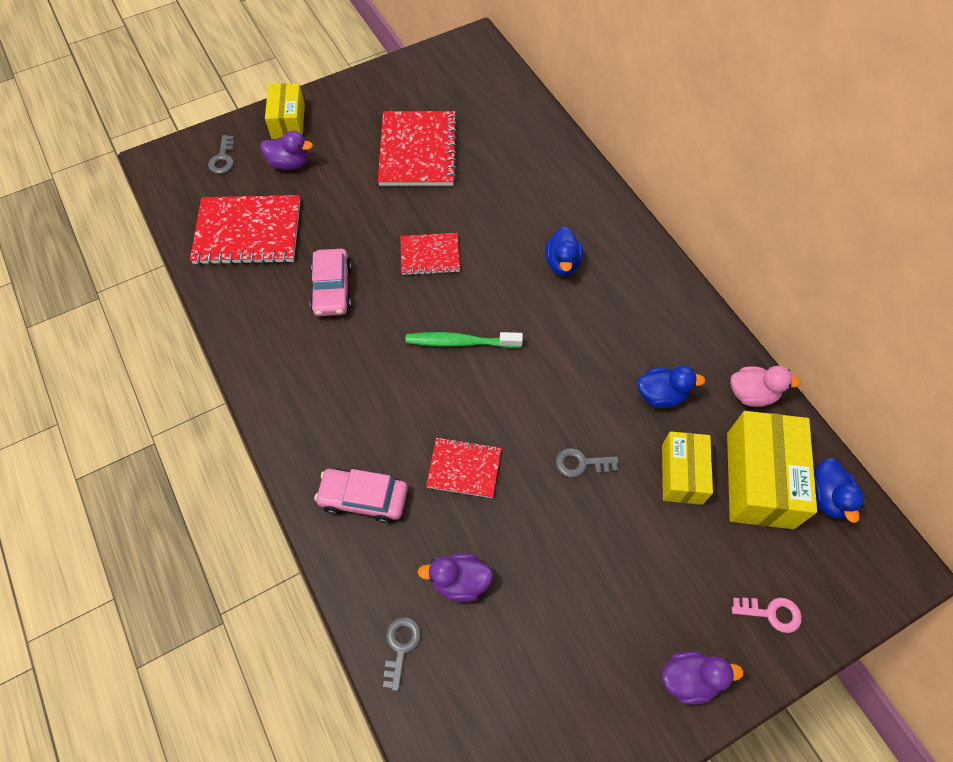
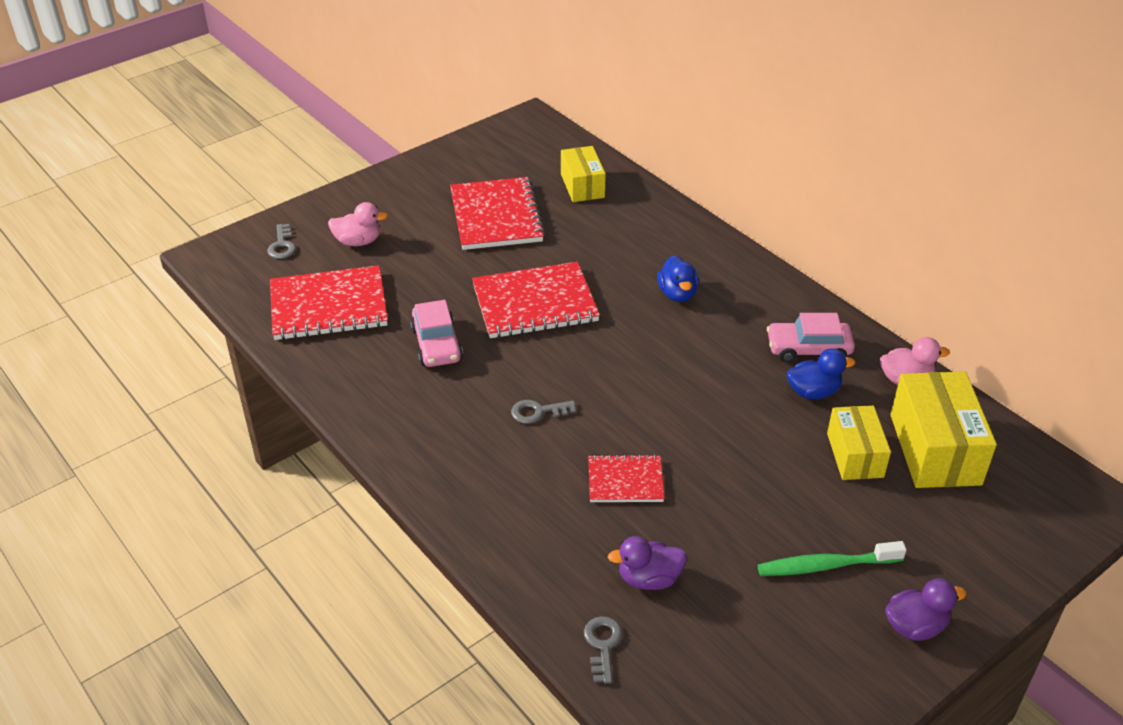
camera: 10 degrees left, 20 degrees down
purple duck [260,131,313,170] -> pink duck [328,202,388,246]
yellow box [265,83,305,139] -> yellow box moved to [561,146,606,202]
pink car [314,468,408,524] -> pink car moved to [767,313,855,362]
red notebook [400,233,460,275] -> red notebook [472,262,600,338], size x1.76
green toothbrush [405,332,523,348] -> green toothbrush moved to [758,541,907,576]
grey key [556,448,619,477] -> grey key moved to [511,400,576,424]
pink key [732,598,802,633] -> none
blue duck [814,458,864,523] -> none

